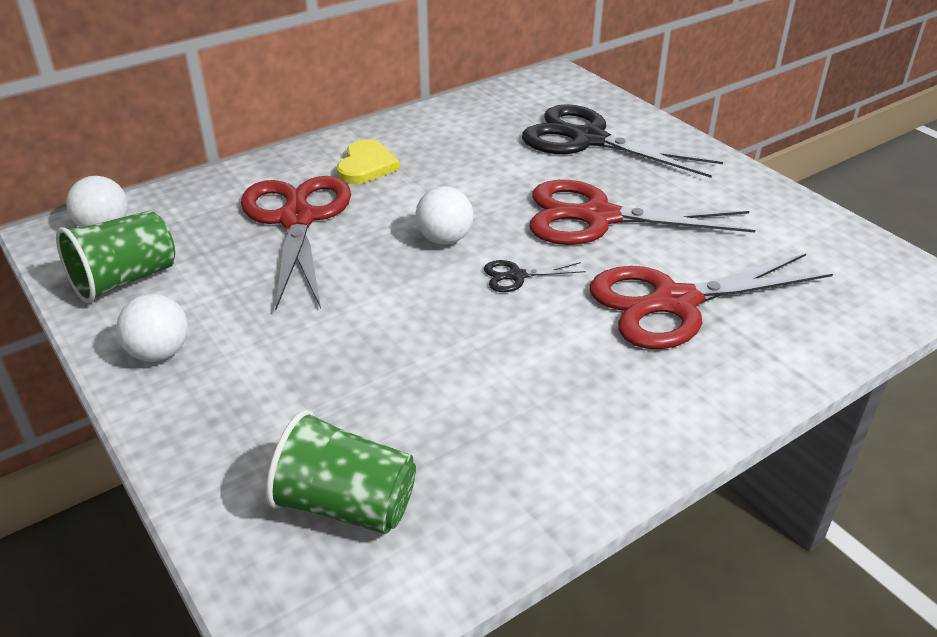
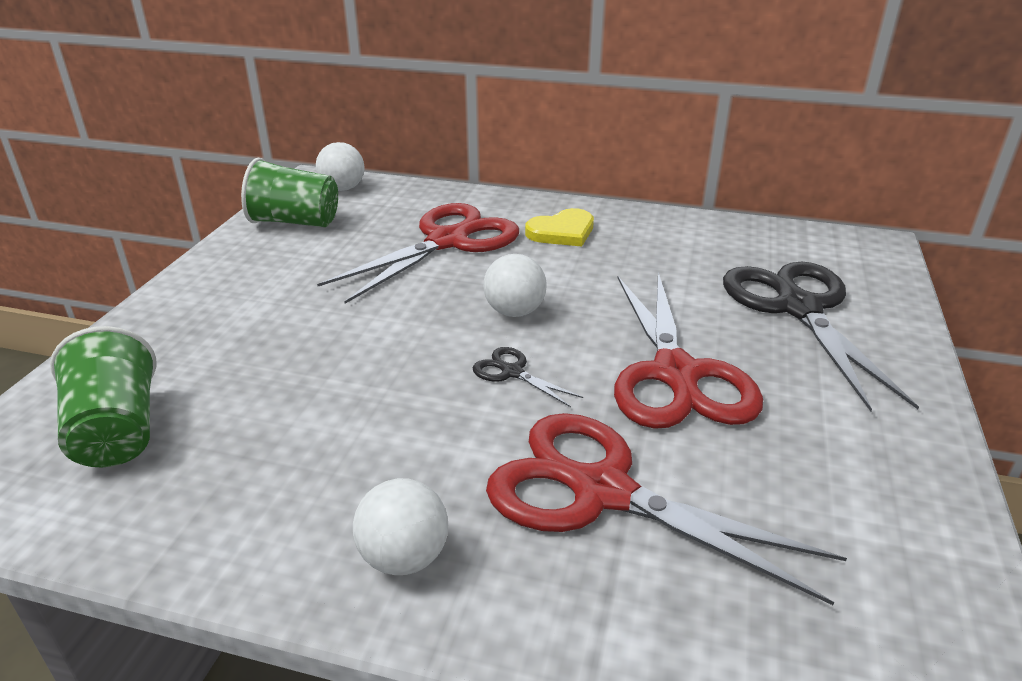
camera: 50 degrees right, 5 degrees down
white ball [116,294,188,362] -> white ball moved to [353,478,448,575]
red scissors [529,180,755,245] -> red scissors turned 150 degrees counterclockwise [614,272,763,429]

